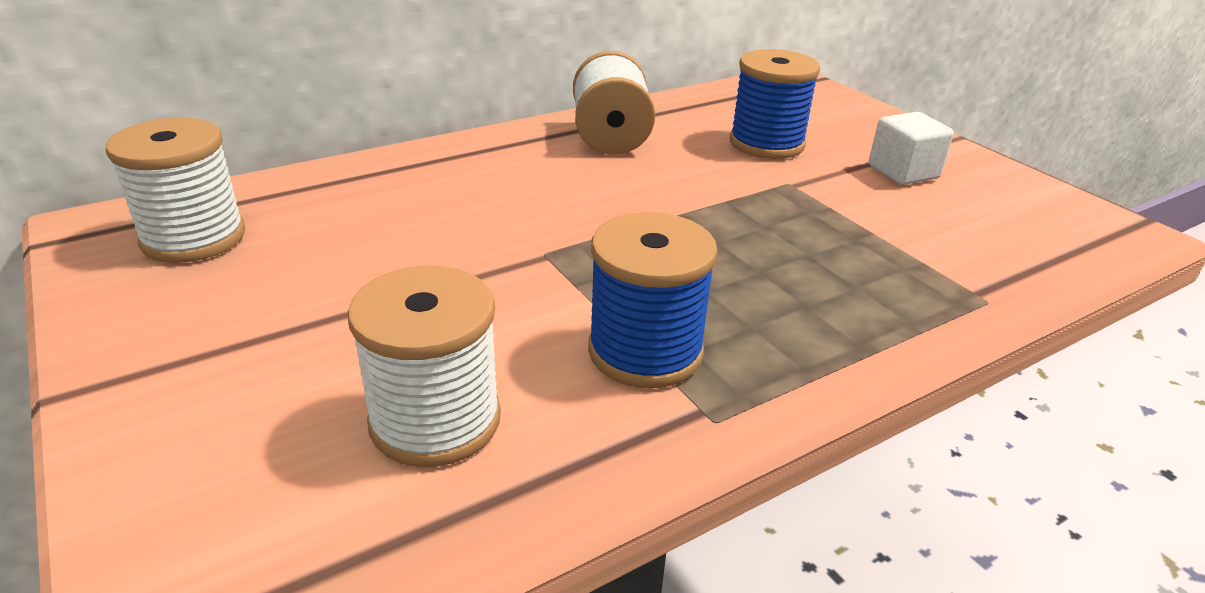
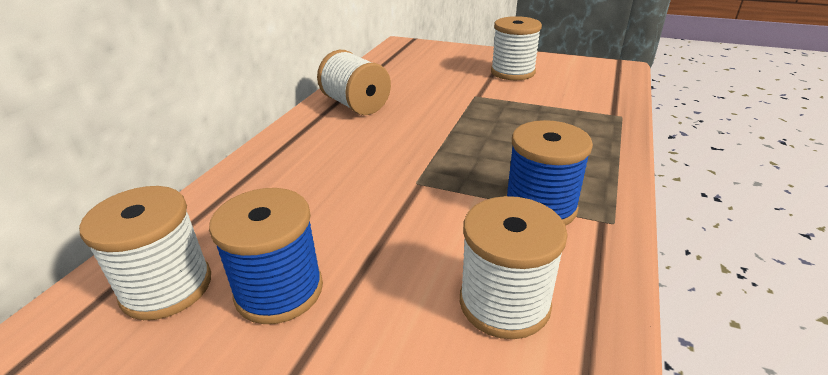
camera: 35 degrees left, 0 degrees up
blue spool [730,49,820,159] -> blue spool moved to [209,188,323,324]
white cube [869,112,954,185] -> white spool [491,16,542,80]

